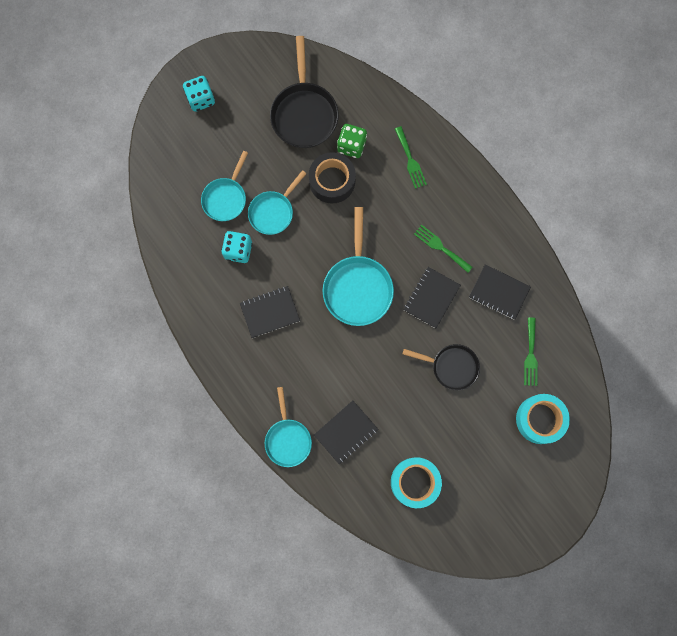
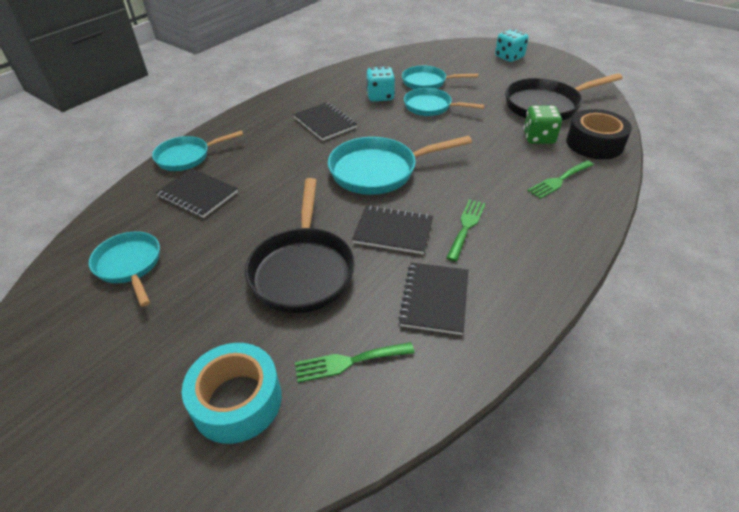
camera: 75 degrees right, 35 degrees down
black tape [309,152,356,203] -> black tape moved to [566,109,632,159]
turquoise tape [391,458,442,508] -> turquoise pan [89,231,160,307]
black pan [403,344,480,390] -> black pan [245,178,355,313], size x1.55

